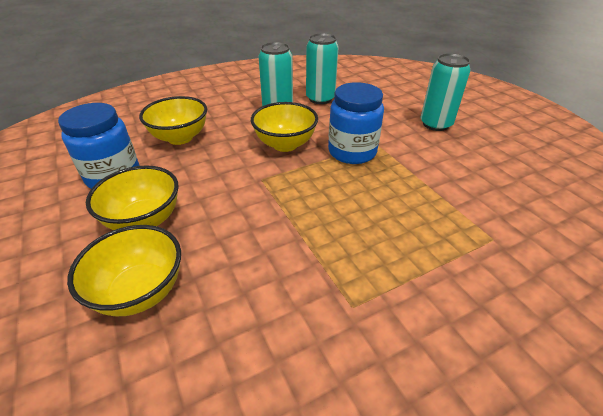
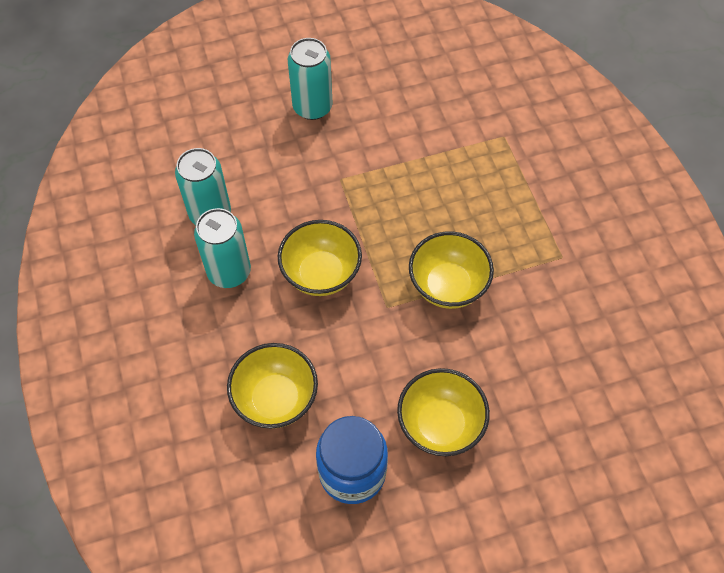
camera: 80 degrees left, 20 degrees up
yellow bowl [67,225,181,316] -> yellow bowl moved to [409,231,494,309]
blue jar [328,82,384,164] -> none

